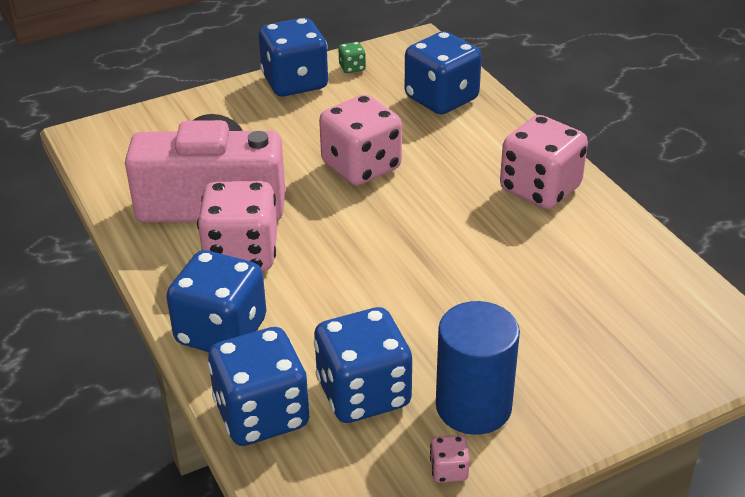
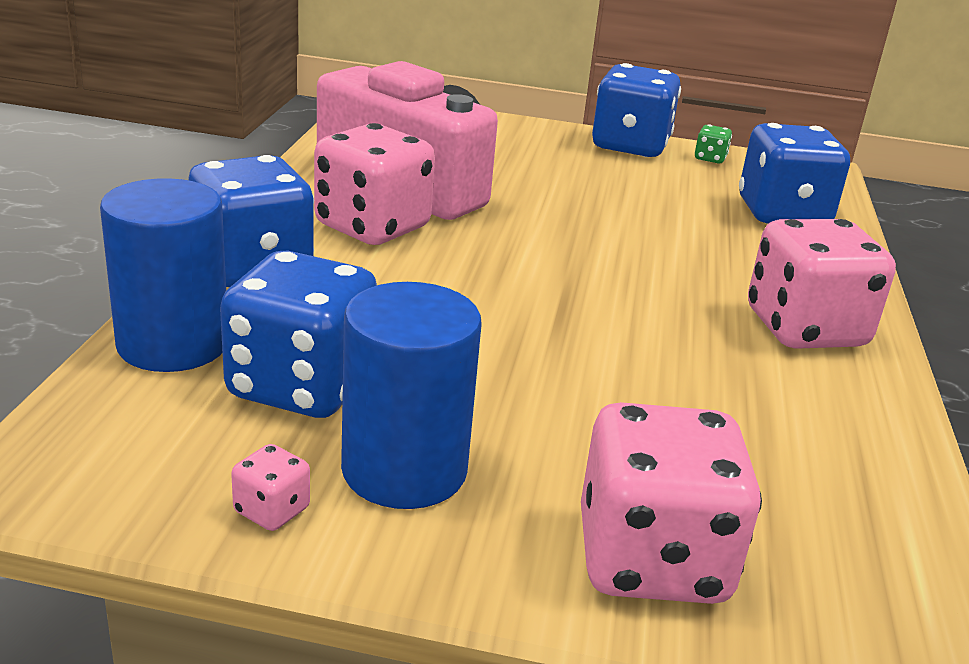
camera: 35 degrees right, 10 degrees down
blue dice [207,327,310,446] -> blue cylinder [100,178,226,372]
pink dice [319,94,402,186] -> pink dice moved to [581,402,762,604]

